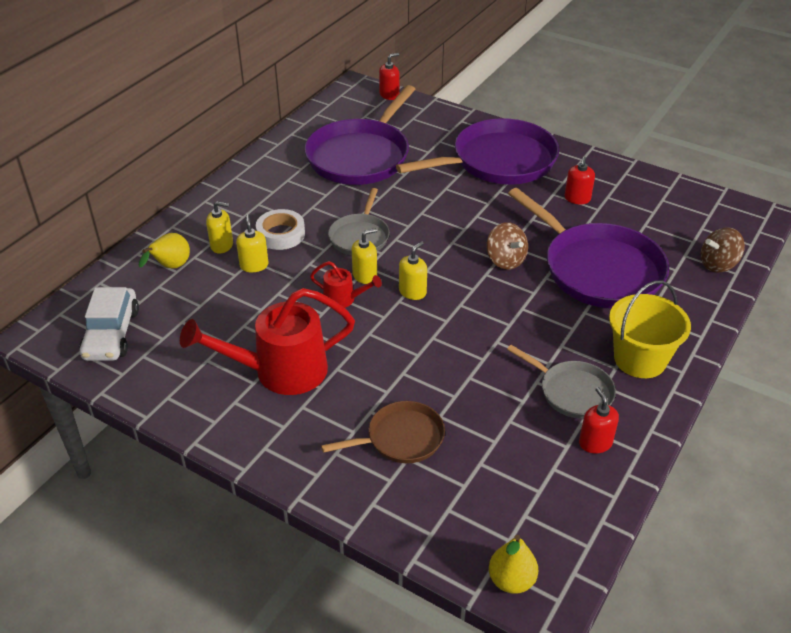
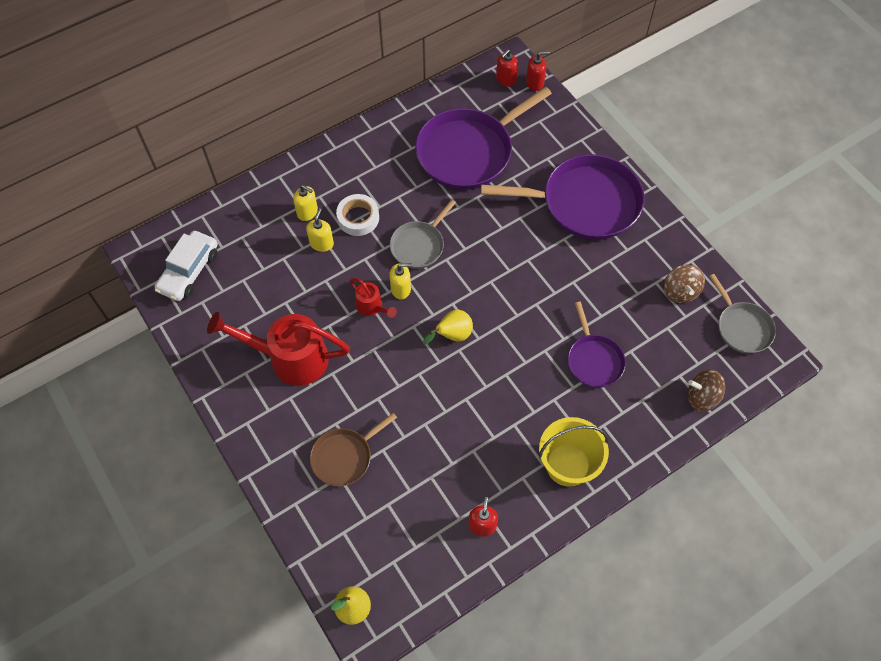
camera: 25 degrees right, 20 degrees up
yellow pear [139,233,190,269] -> yellow pear moved to [423,310,473,344]
brown pan [321,401,445,463] -> brown pan turned 135 degrees clockwise [310,413,397,486]
yellow soap dispenser [399,241,427,300] -> none
brown spinning top [487,222,528,270] -> brown spinning top moved to [664,265,705,303]
grey pan [507,345,616,419] -> grey pan moved to [709,274,776,354]
purple pan [508,188,669,308] -> purple pan [568,302,626,388], size x0.53
red soap dispenser [565,157,595,204] -> red soap dispenser moved to [496,49,518,87]

